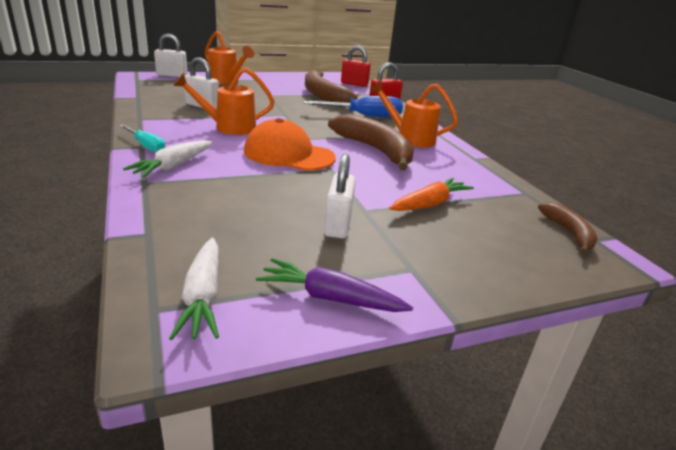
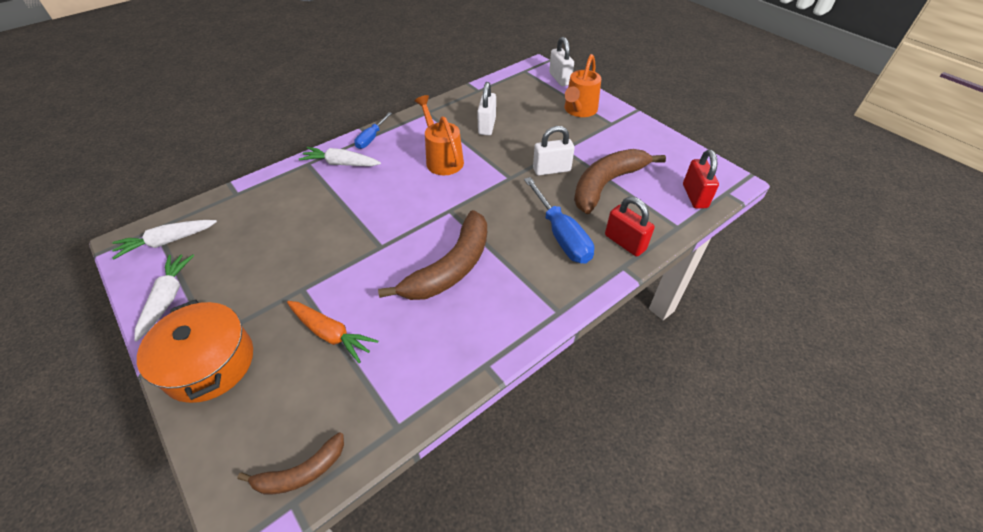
camera: 75 degrees right, 20 degrees up
turquoise screwdriver [119,125,165,152] -> blue screwdriver [354,112,392,149]
orange cap [244,118,336,171] -> none
purple carrot [256,258,413,312] -> white carrot [134,254,194,341]
white padlock [324,154,356,238] -> white padlock moved to [533,126,575,176]
orange watering can [370,81,458,147] -> none
none -> orange pot [137,299,253,403]

